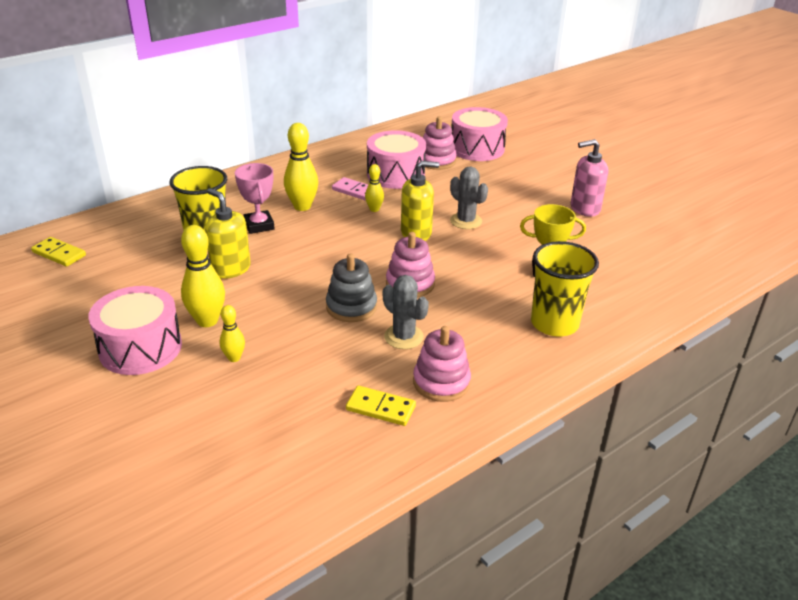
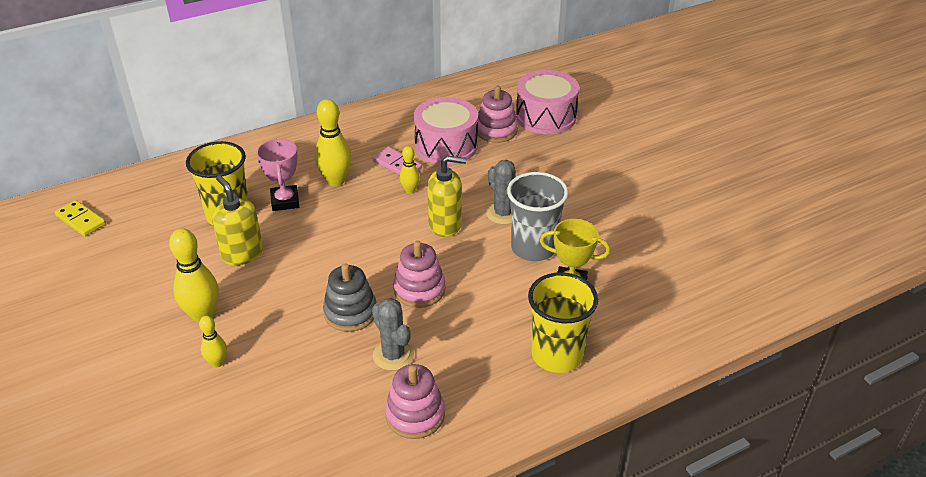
camera: 10 degrees right, 5 degrees up
pink drum [88,286,182,375] -> none
yellow domino [346,386,416,426] -> none
pink soap dispenser [571,139,608,217] -> none
none -> grey cup [507,172,568,261]

